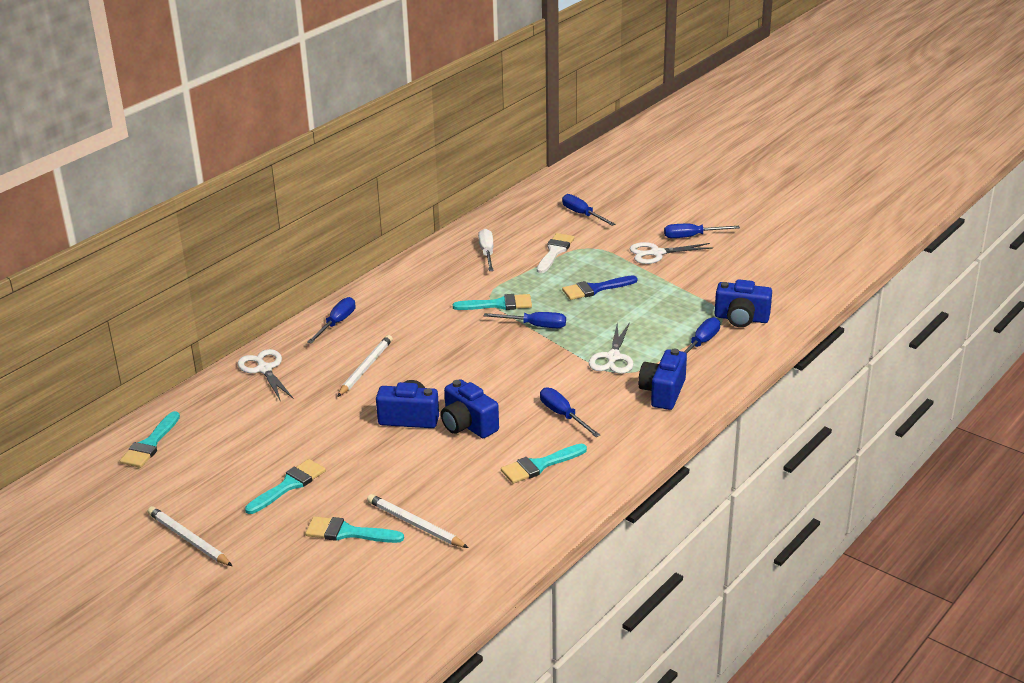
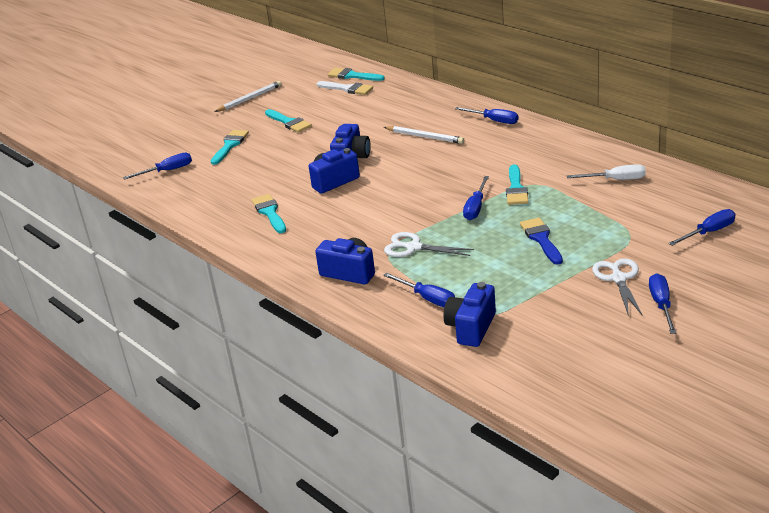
camera: 100 degrees right, 0 degrees up
white scissors [238,349,293,401] -> none
white pencil [367,494,469,548] -> none
white brush [537,233,574,273] -> white brush moved to [317,81,373,95]
blue screwdriver [540,387,600,437] -> blue screwdriver moved to [123,153,192,180]

